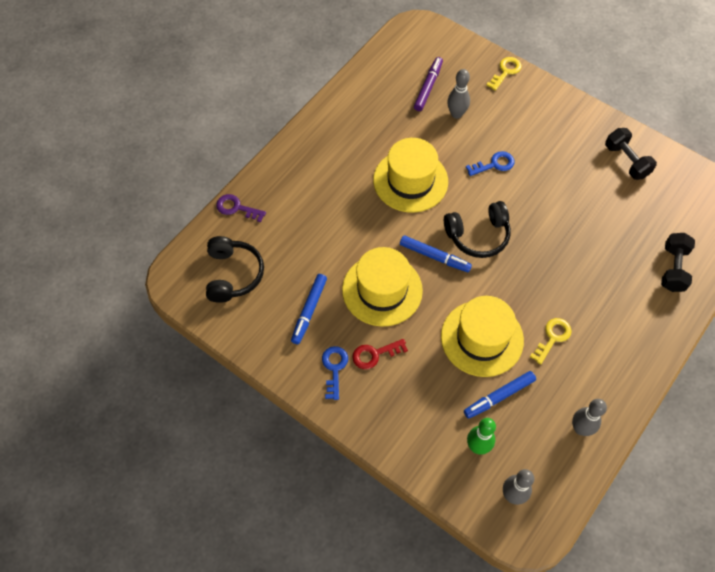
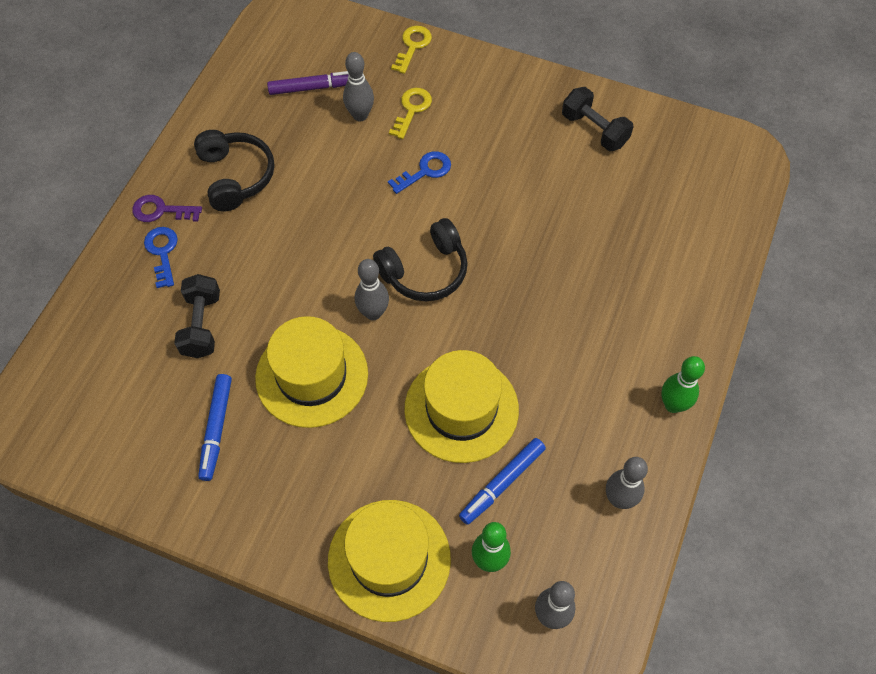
camera: 15 degrees left, 0 degrees up
black headphones [206,236,264,303] -> black headphones moved to [194,130,274,211]
purple key [216,194,266,222] -> purple key moved to [132,195,202,222]
blue key [322,346,348,400] -> blue key moved to [144,227,178,288]
red key [352,339,408,369] -> none
yellow hat [373,138,448,213] -> yellow hat moved to [328,500,451,622]
blue marker [400,235,472,272] -> grey bowling pin [355,259,389,320]
purple marker [414,57,443,111] -> purple marker turned 75 degrees clockwise [267,71,349,95]
yellow key [530,318,572,364] -> yellow key moved to [389,88,432,139]
black dumbbell [661,233,695,292] -> black dumbbell moved to [174,274,220,358]
none -> green bowling pin [661,356,705,413]

